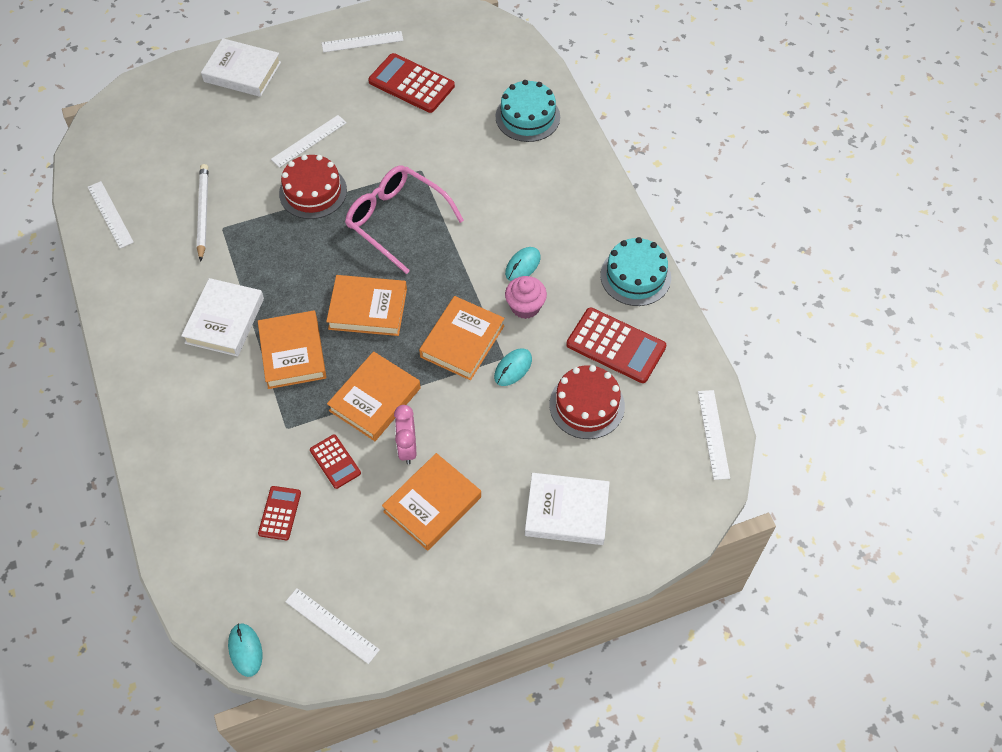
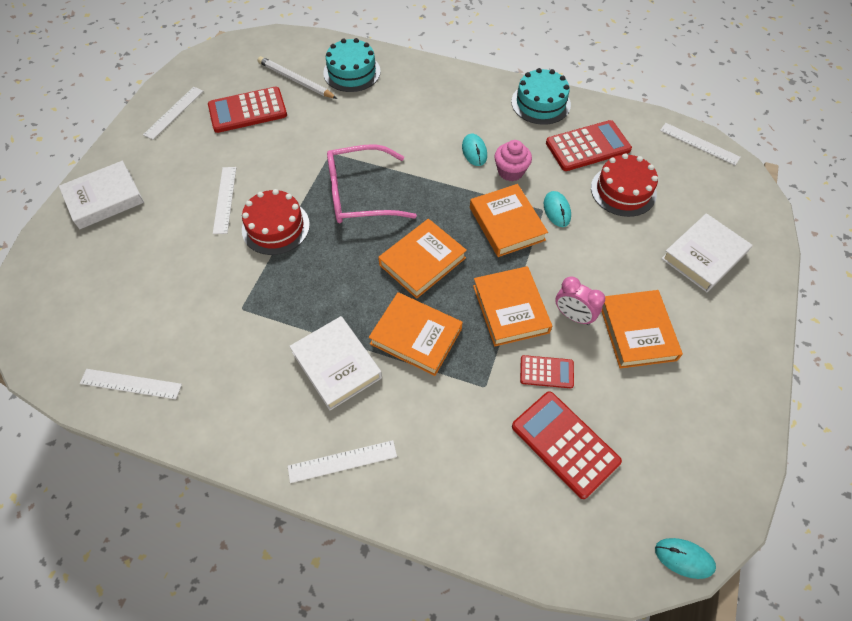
camera: 50 degrees left, 0 degrees up
white pencil [197,164,208,262] -> white pencil moved to [258,56,337,99]
red calculator [258,486,301,540] -> red calculator [512,391,622,499], size x1.78
white ruler [285,588,380,664] -> white ruler moved to [288,440,397,483]

